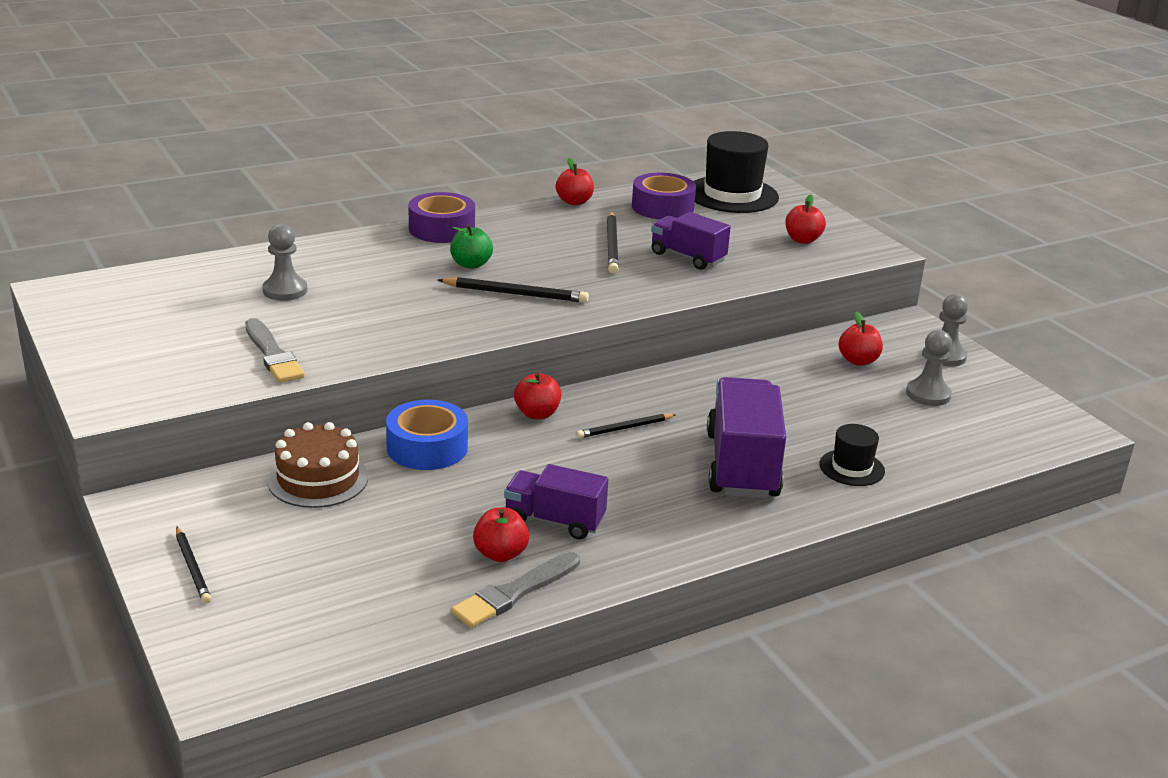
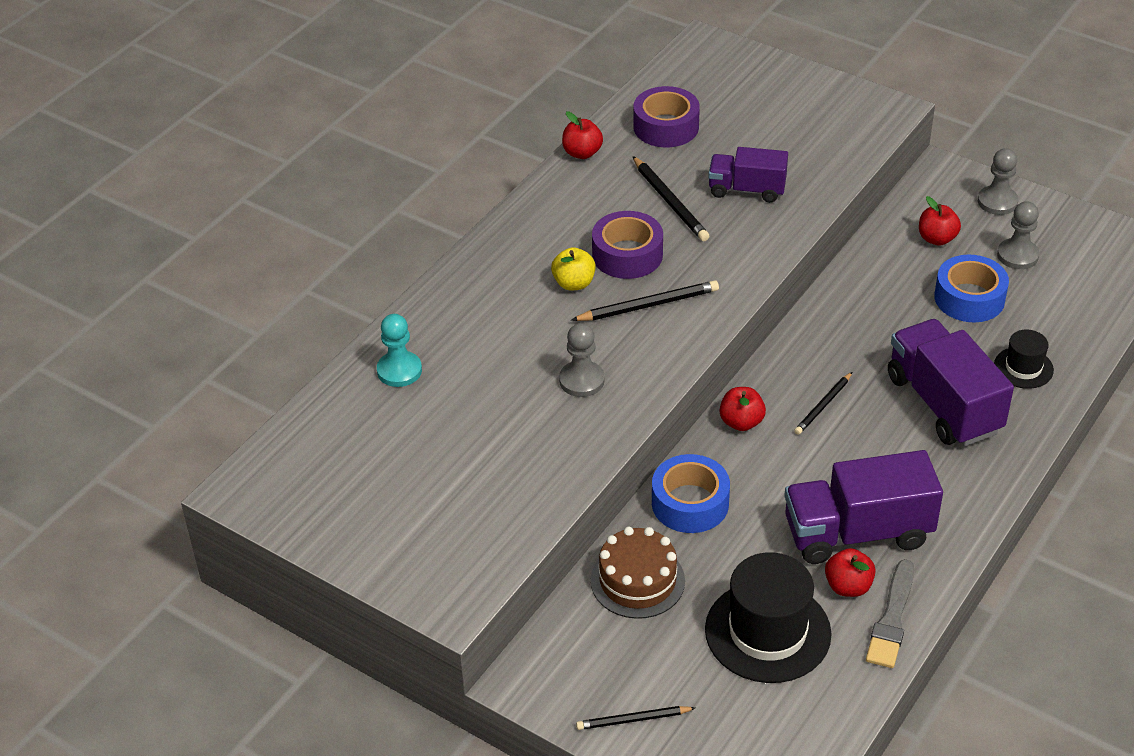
camera: 25 degrees left, 15 degrees up
black pencil [176,527,211,604] -> black pencil turned 135 degrees clockwise [576,706,695,730]
grey brush [245,318,305,383] -> none
grey pawn [262,224,307,301] -> grey pawn moved to [559,323,605,397]
purple tape [408,192,475,243] -> purple tape moved to [592,211,663,279]
green apple [450,224,493,269] -> yellow apple [551,247,596,291]
purple truck [504,464,608,540] -> purple truck [784,450,943,564], size x1.64
black hat [694,131,779,213] -> black hat moved to [705,552,831,683]
red apple [785,195,826,244] -> none
none -> turquoise pawn [377,314,422,387]
none -> blue tape [934,255,1009,322]

